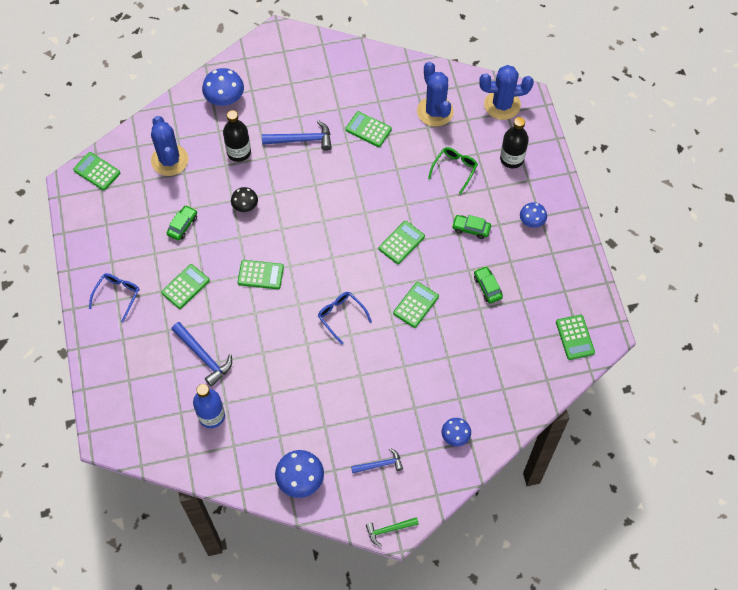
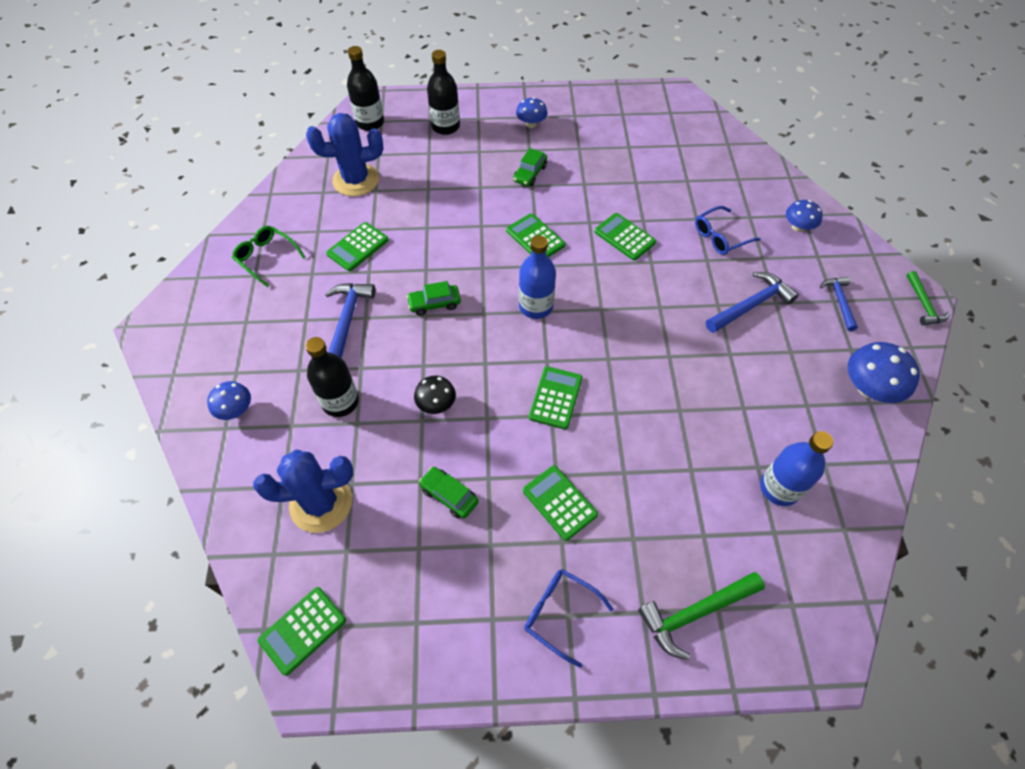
camera: 80 degrees left, 5 degrees down
blue hammer [172,322,232,387] -> blue hammer moved to [706,272,799,333]
blue mushroom [202,68,244,106] -> blue mushroom [207,381,251,420], size x0.62
blue glasses [318,292,372,344] -> blue glasses moved to [695,206,761,255]
green glasses [428,147,478,194] -> green glasses moved to [232,226,306,287]
green car [474,266,503,303] -> green car moved to [407,281,461,316]
blue cactus [479,65,534,120] -> black bottle [347,46,384,131]
green calculator [556,315,595,360] -> none
none -> blue bottle [519,235,556,319]
none -> green hammer [638,572,765,660]

